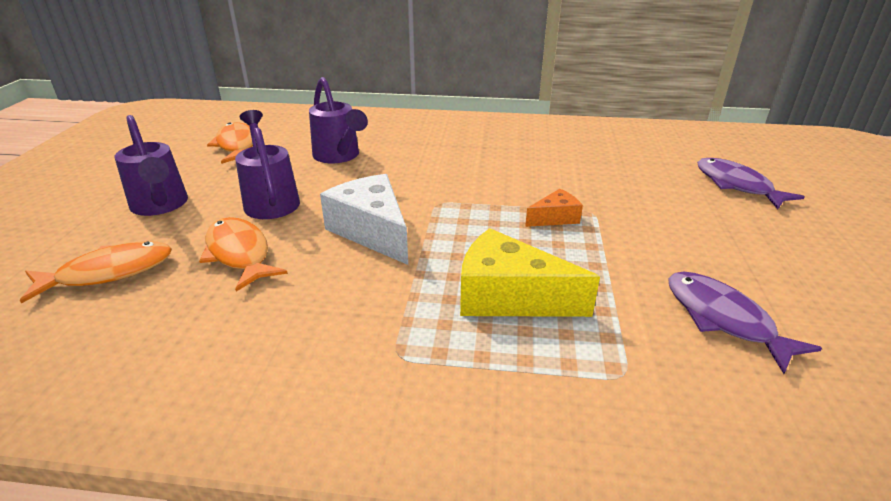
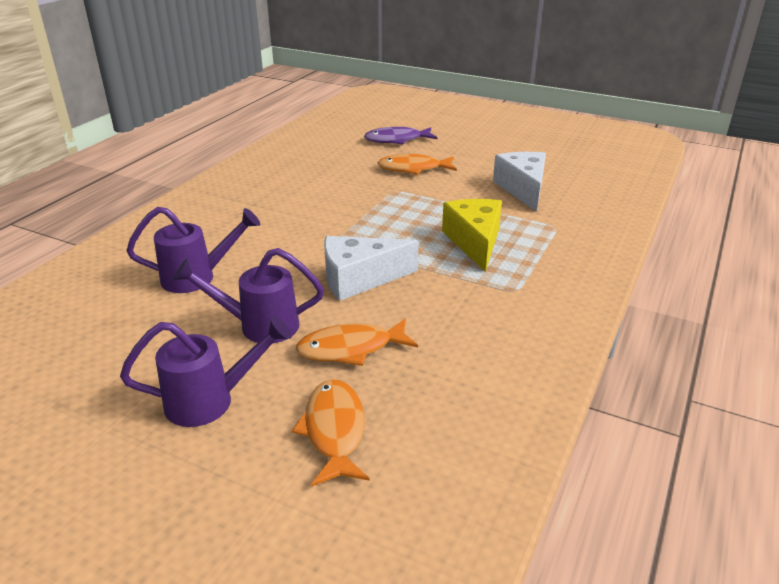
camera: 70 degrees left, 0 degrees up
orange fish [207,122,253,164] -> orange fish moved to [378,154,457,175]
yellow cheese [460,228,600,317] -> yellow cheese turned 135 degrees clockwise [442,199,502,272]
orange cheese [525,189,583,227] -> none
purple fish [668,271,822,374] -> white cheese [493,152,546,212]

